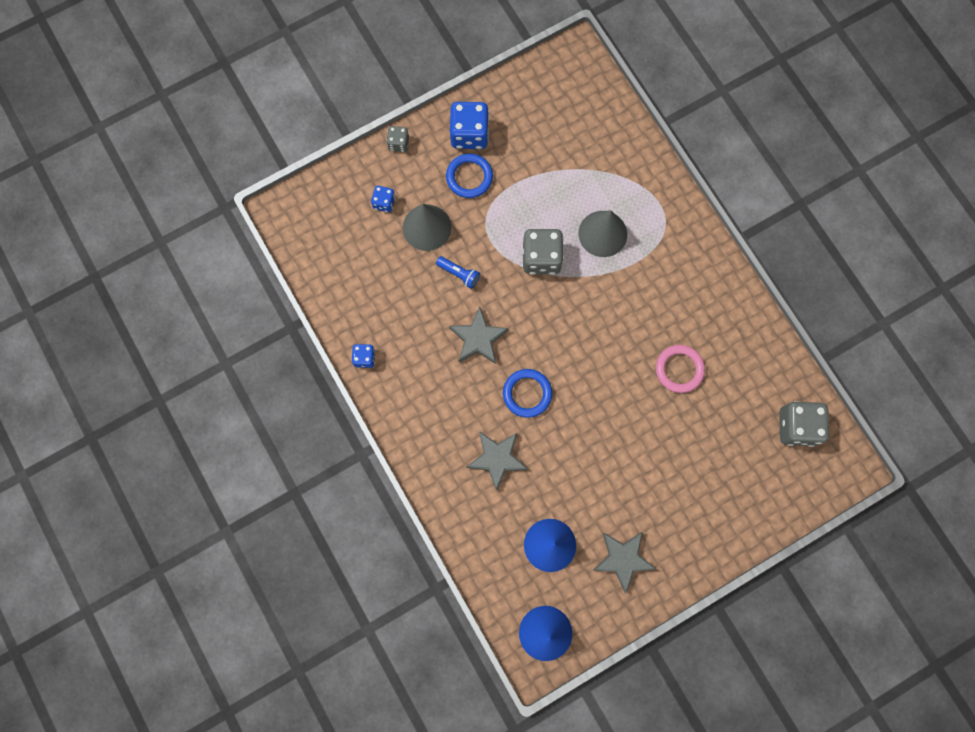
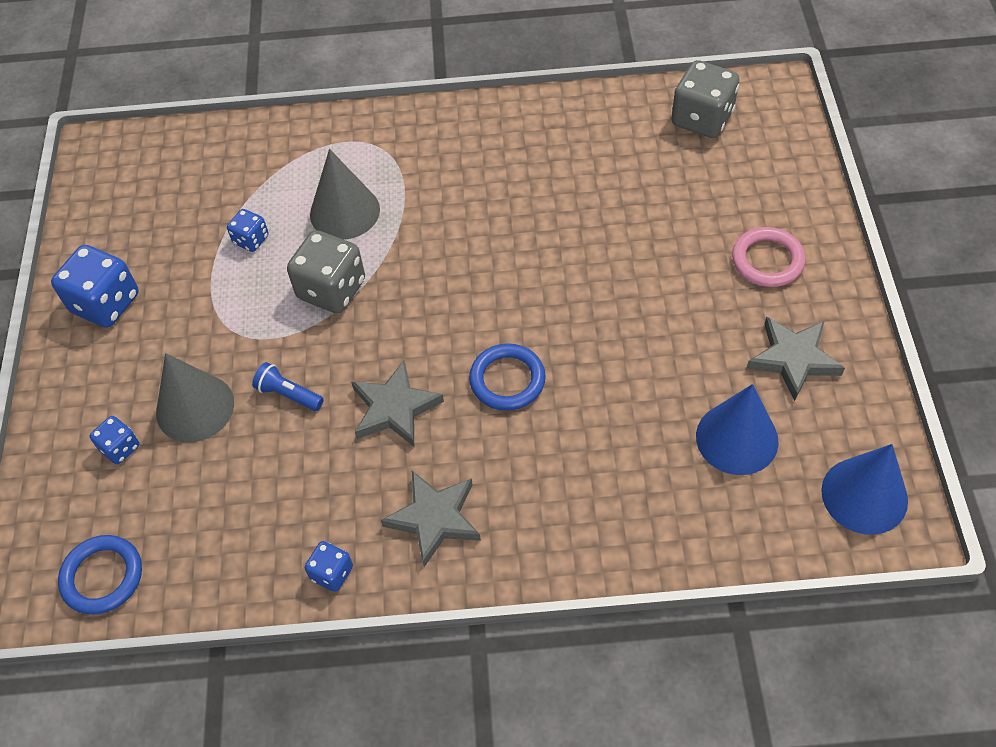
camera: 60 degrees left, 20 degrees down
grey dice [386,126,409,152] -> none
blue flashlight [436,256,480,289] -> blue flashlight turned 120 degrees counterclockwise [252,362,324,411]
blue ring [446,153,493,198] -> blue ring moved to [58,535,142,615]
grey star [466,431,528,491] -> grey star moved to [381,471,481,567]
pink ring [656,345,705,393] -> pink ring moved to [732,227,806,287]
none -> blue dice [227,209,269,252]

